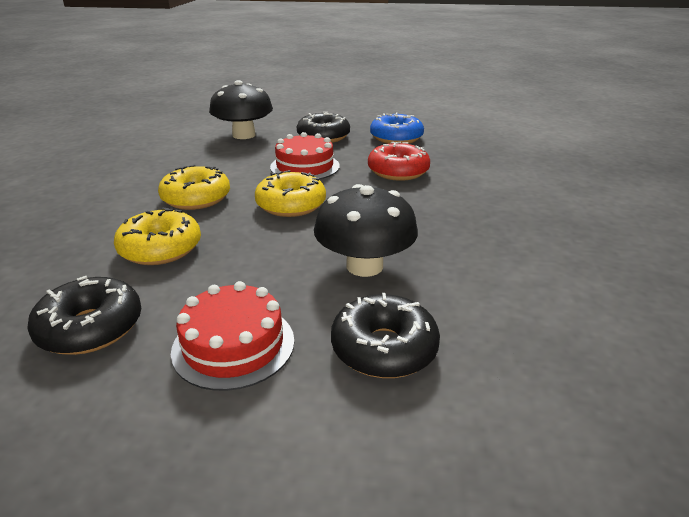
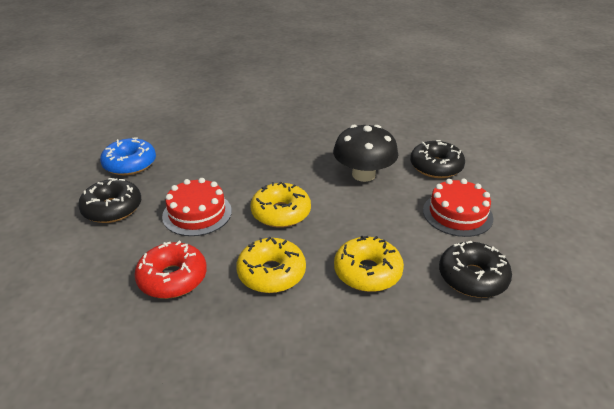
camera: 95 degrees left, 5 degrees up
black mushroom [209,80,273,139] -> none
red donut [368,142,430,181] -> red donut moved to [134,241,207,299]

